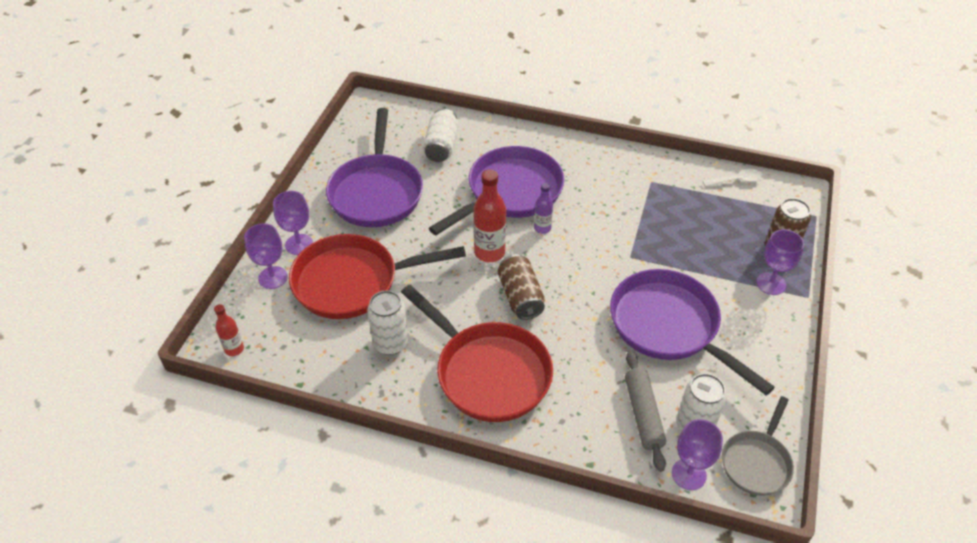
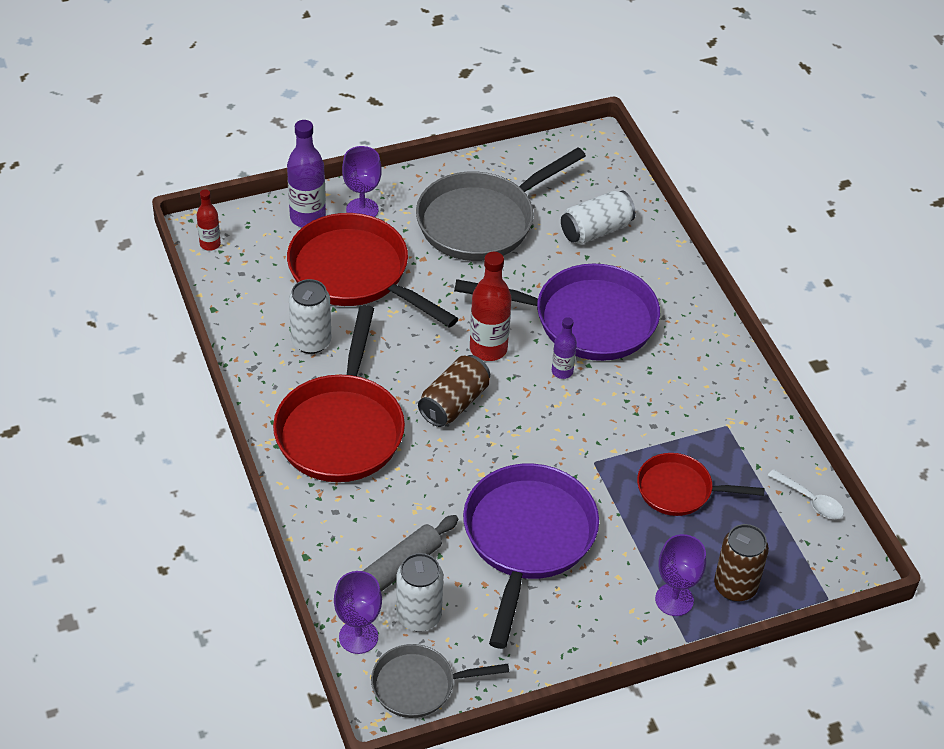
camera: 50 degrees right, 0 degrees up
purple goblet [244,223,288,289] -> purple bottle [287,120,326,227]
purple pan [326,108,423,227] -> grey pan [416,148,586,261]
none -> red pan [637,453,764,516]

